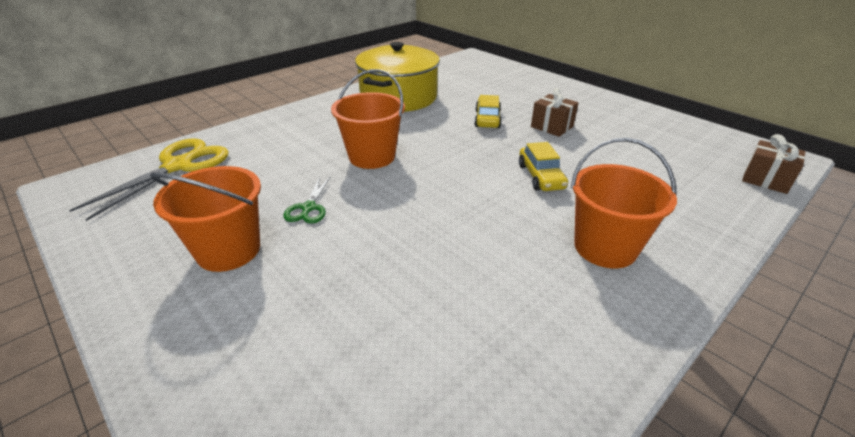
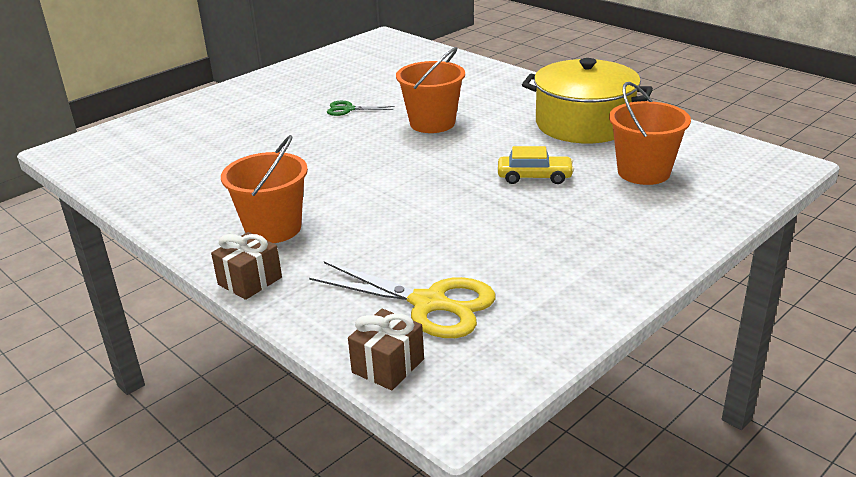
camera: 90 degrees right, 5 degrees down
yellow scissors [69,138,229,221] -> yellow scissors moved to [309,261,495,338]
orange bucket [150,166,261,272] -> orange bucket moved to [609,82,691,185]
yellow car [519,142,568,191] -> none
brown gift [531,88,578,137] -> brown gift moved to [211,232,282,300]

